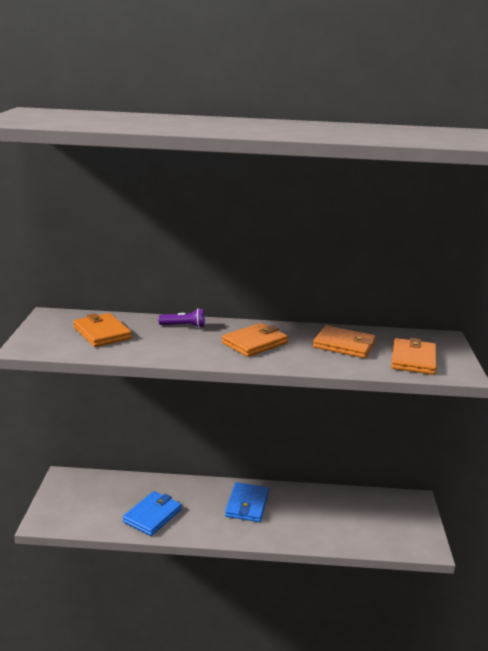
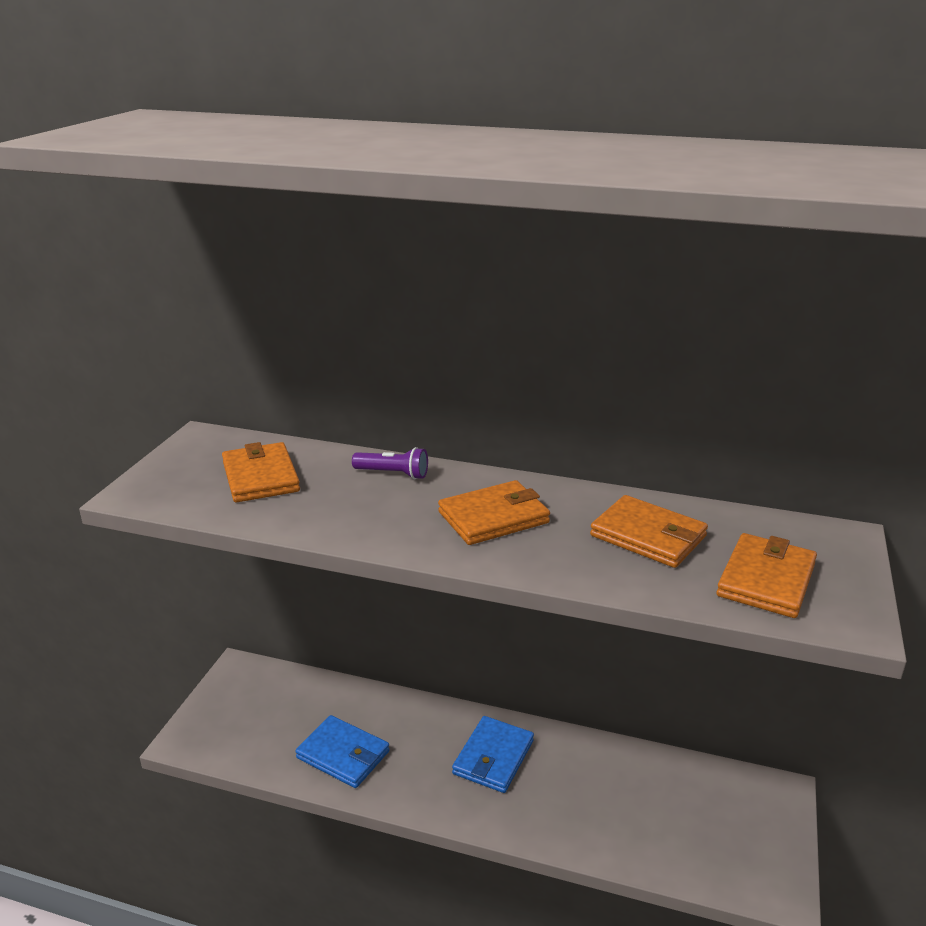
camera: 15 degrees right, 5 degrees up
blue wallet [123,491,182,536] -> blue wallet turned 75 degrees clockwise [296,715,389,788]

